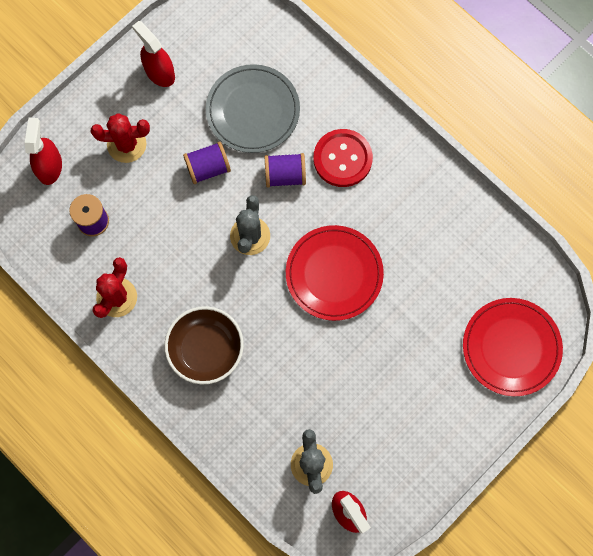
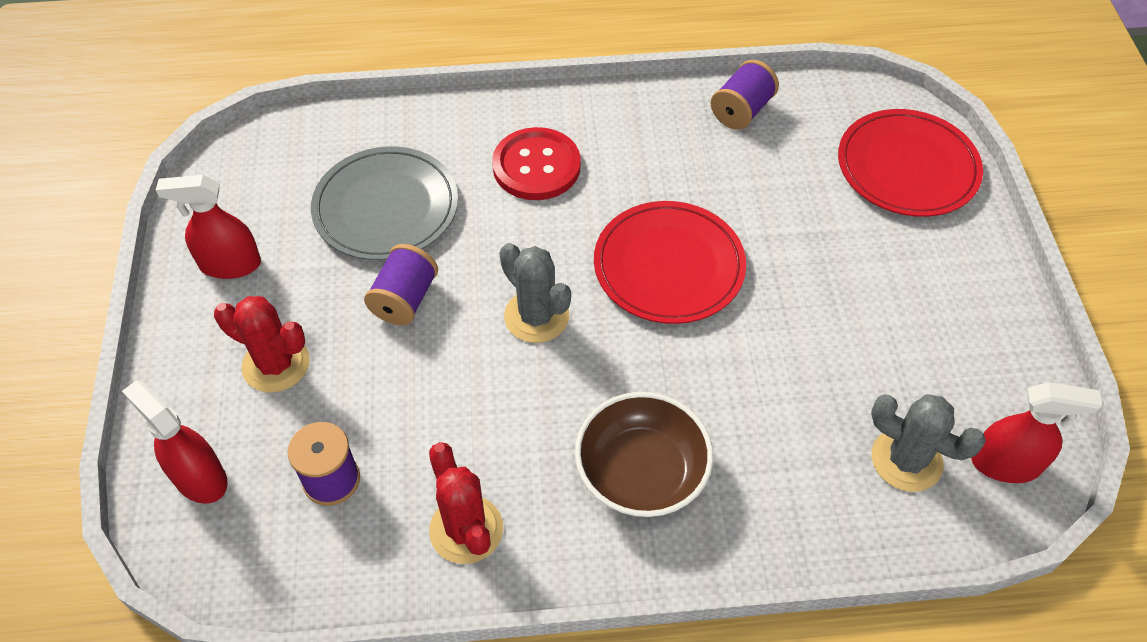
camera: 50 degrees left, 20 degrees down
red cactus [91,113,150,163] -> red cactus turned 75 degrees clockwise [214,296,310,393]
purple spool [265,153,306,187] -> purple spool moved to [711,60,779,130]

